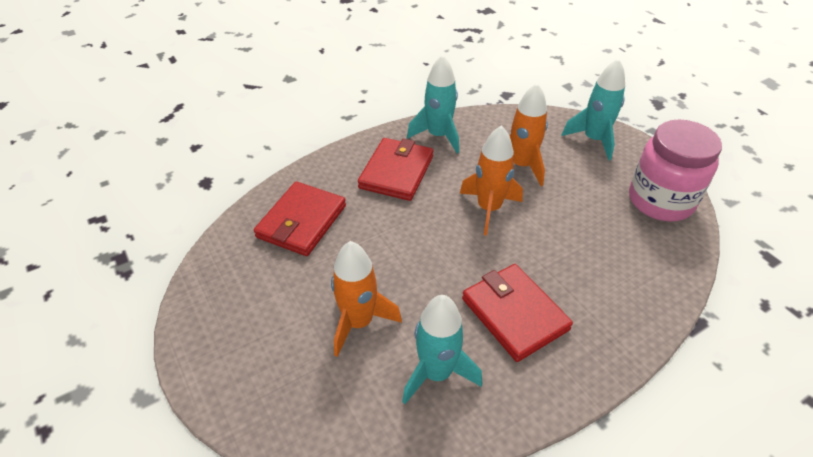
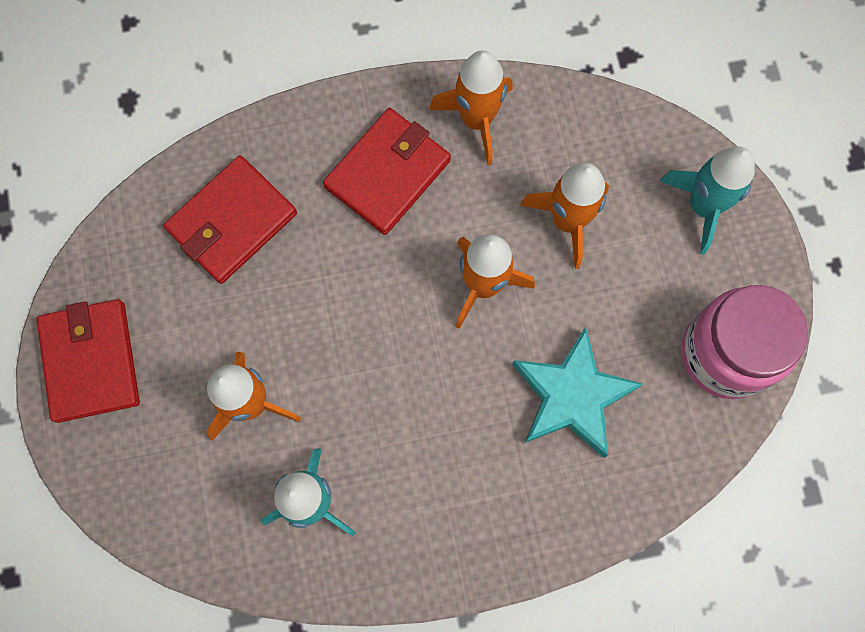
camera: 20 degrees right, 30 degrees up
turquoise rocket [407,55,459,153] -> orange rocket [429,50,513,165]
red wallet [462,264,573,362] -> red wallet moved to [37,299,140,423]
none -> turquoise star [512,327,643,458]

